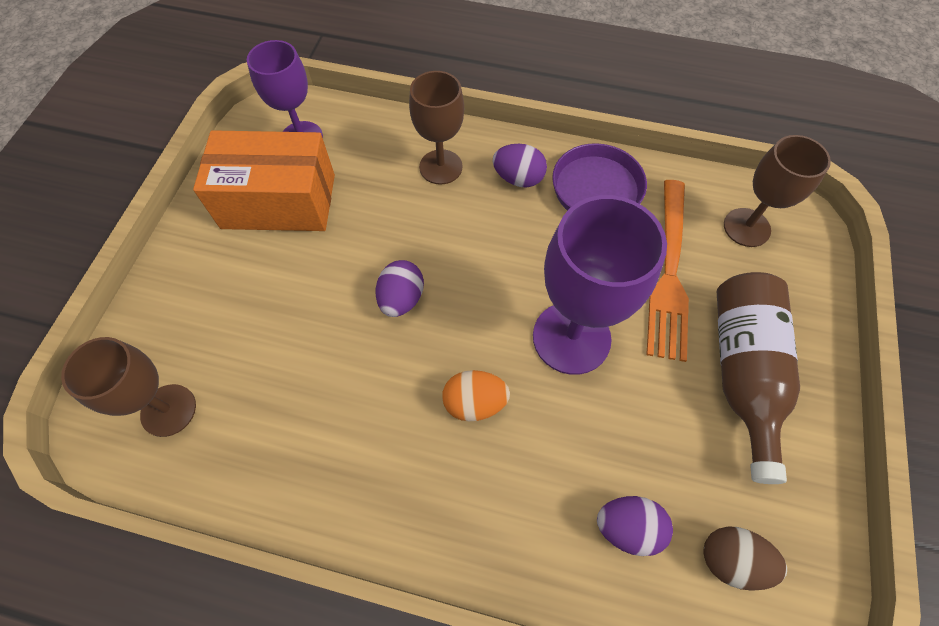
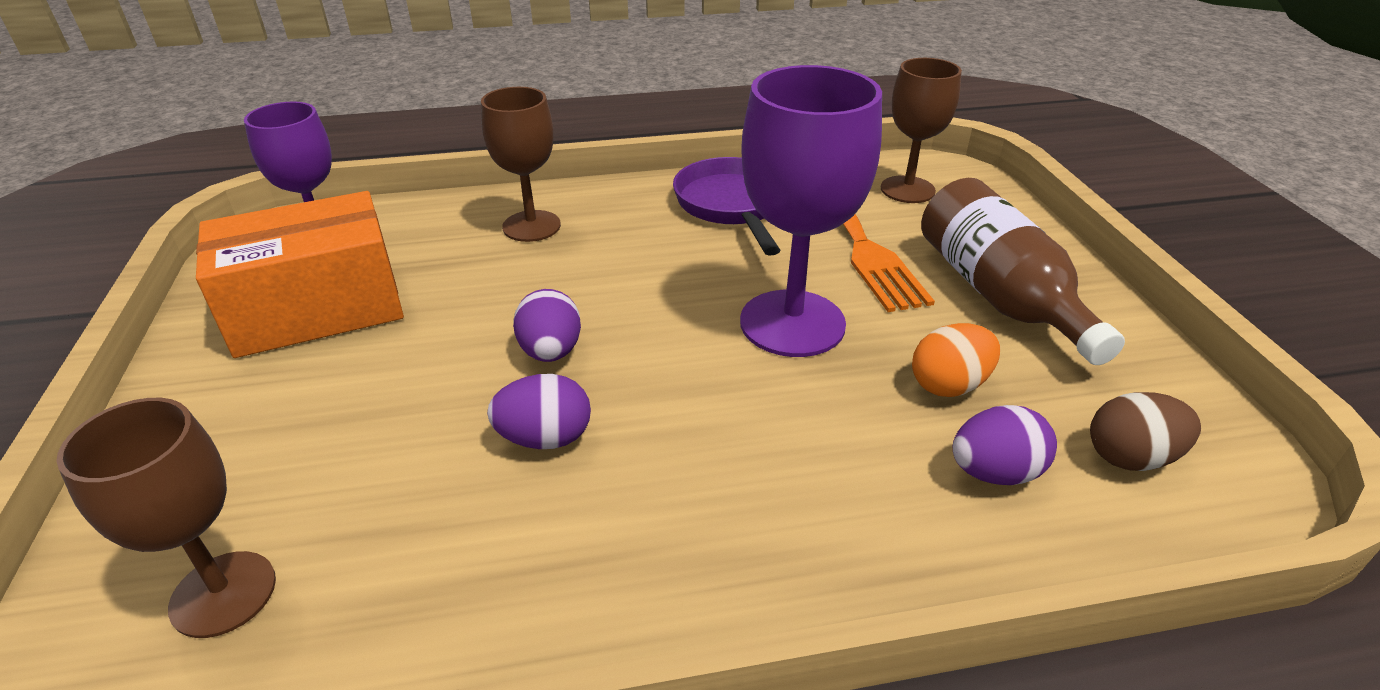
camera: 25 degrees left, 25 degrees down
orange egg [442,370,510,421] -> orange egg moved to [912,323,1000,397]
purple egg [492,144,547,187] -> purple egg moved to [487,374,591,449]

